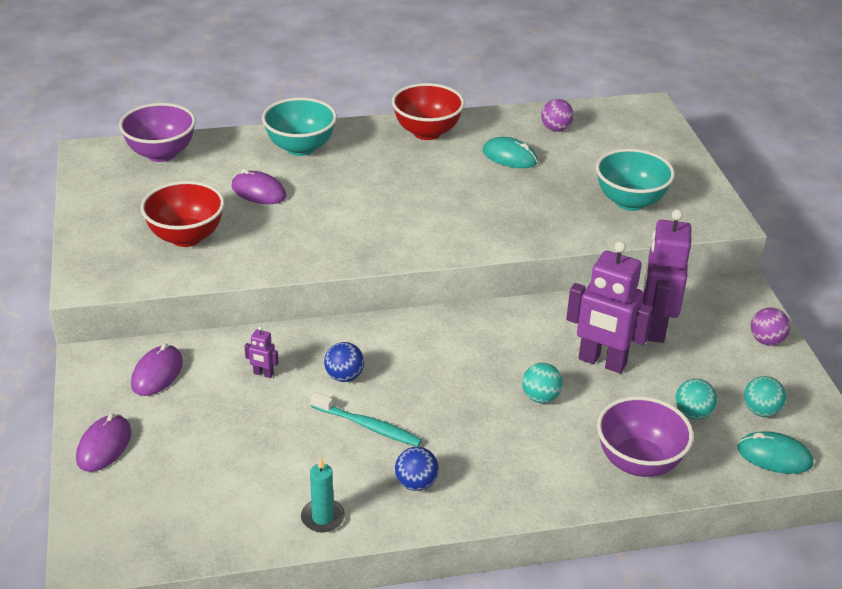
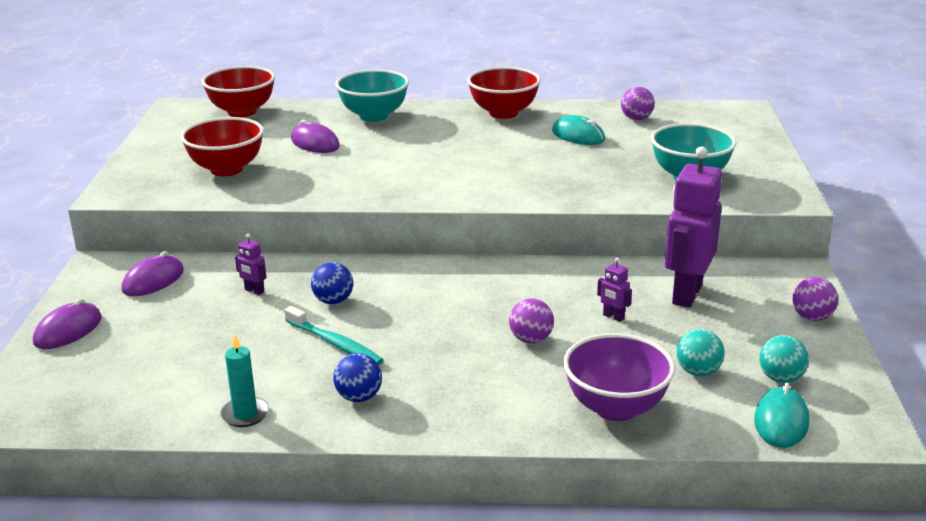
camera: 15 degrees right, 10 degrees down
purple bowl [119,103,196,162] -> red bowl [201,66,275,117]
turquoise ball [522,363,563,403] -> purple ball [509,299,554,343]
purple robot [566,241,653,373] -> purple robot [597,257,632,322], size x0.41
turquoise mouse [737,431,813,474] -> turquoise mouse turned 75 degrees clockwise [754,383,809,448]

